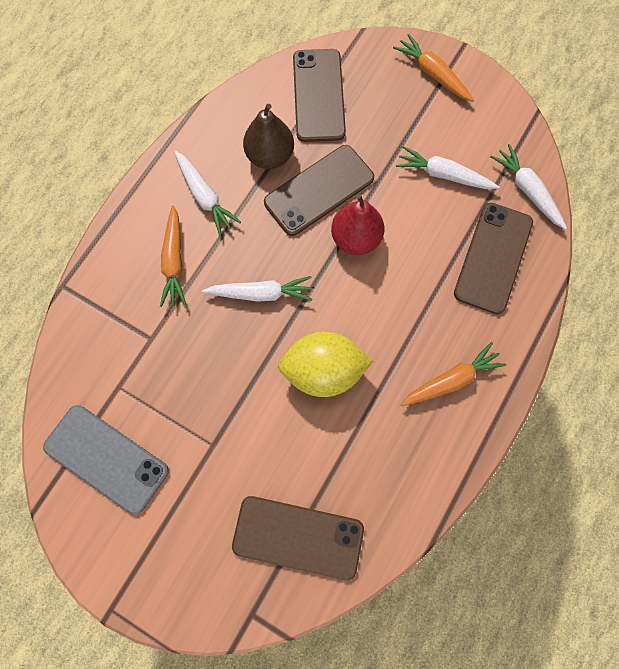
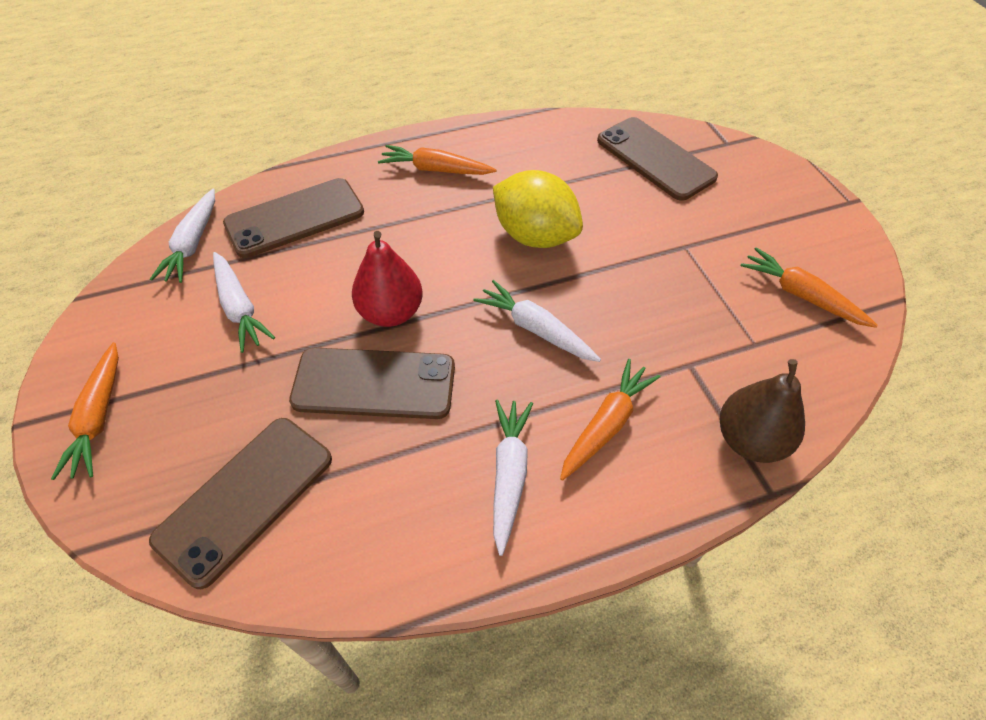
camera: 140 degrees left, 20 degrees down
grey phone [43,405,169,514] -> orange carrot [741,247,878,328]
brown pear [243,104,294,169] -> brown pear moved to [720,359,805,463]

